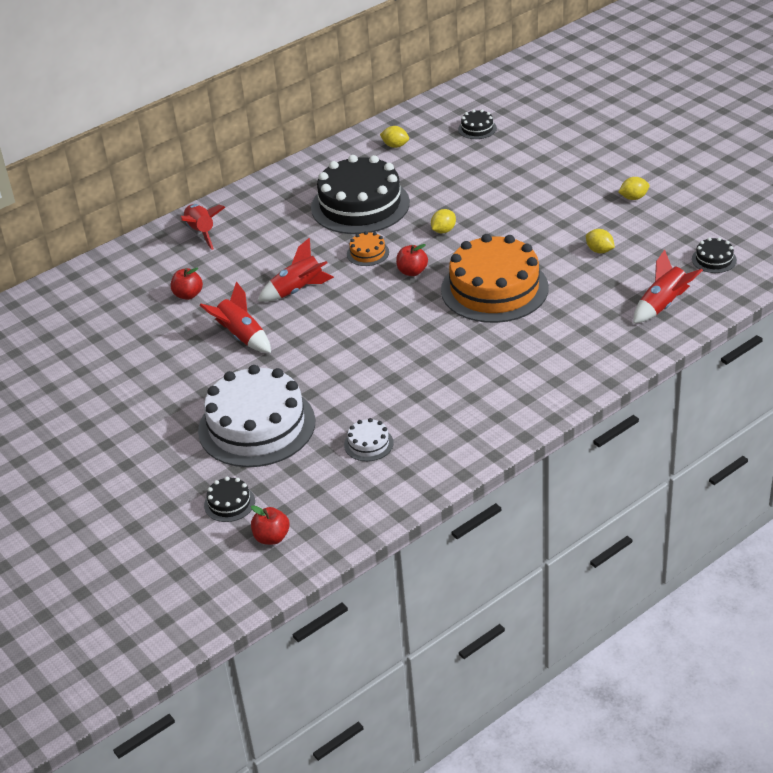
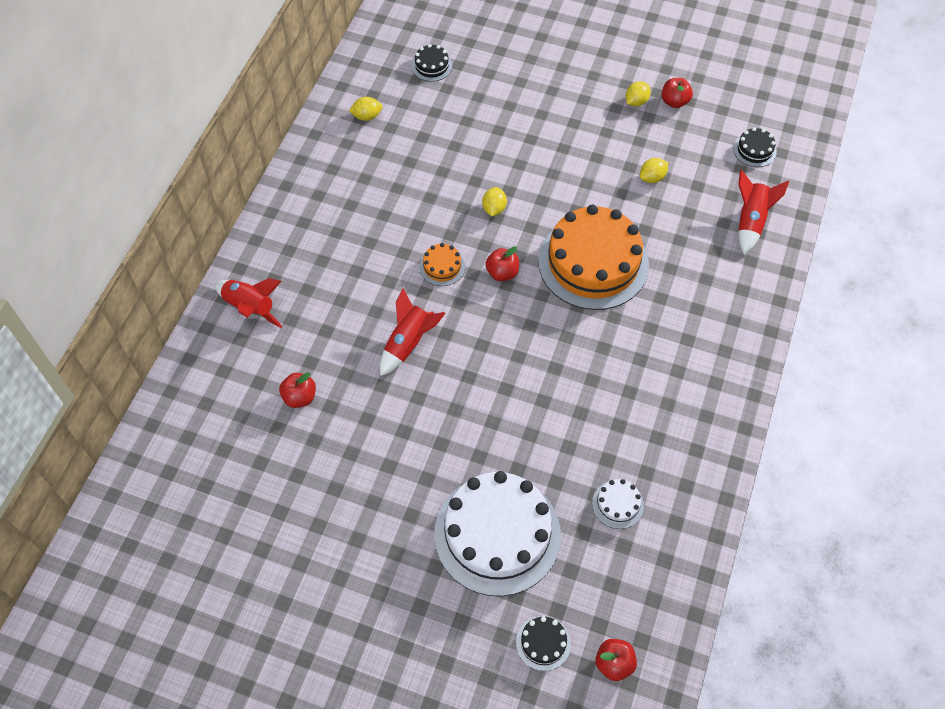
camera: 35 degrees left, 20 degrees up
red rocket [199,281,271,353] -> none
black cake [311,155,410,234] -> none
yellow lemon [586,229,615,253] -> yellow lemon turned 45 degrees counterclockwise [640,158,668,183]
none -> red apple [662,78,693,108]

